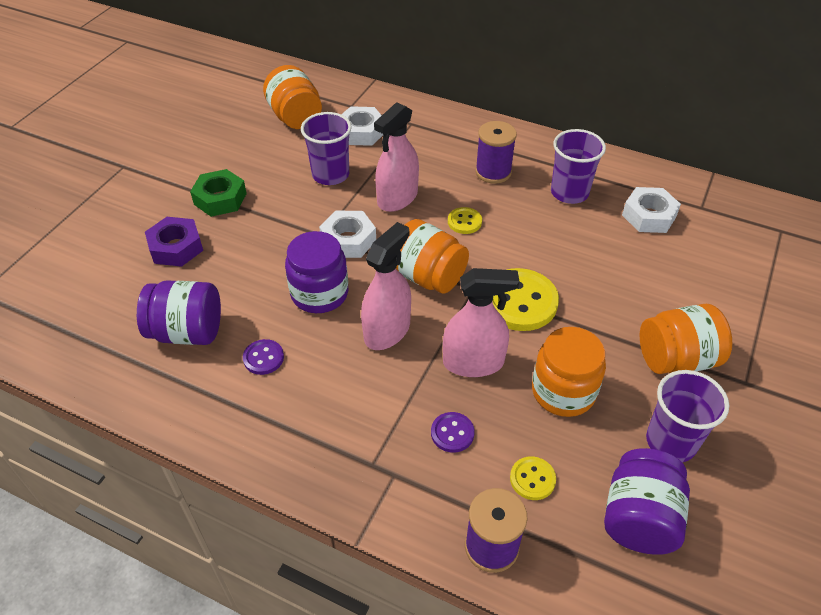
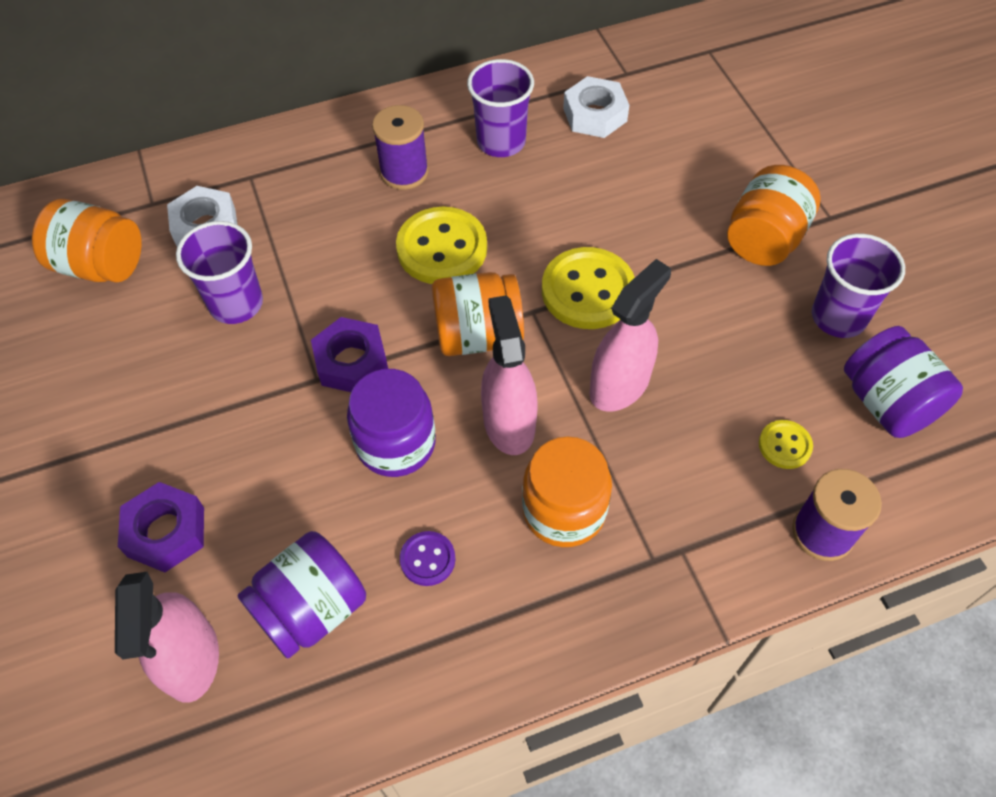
camera: 45 degrees left, 10 degrees up
green nut [190,169,247,217] -> none
white nut [319,210,376,258] -> purple nut [311,317,388,392]
pink spray bottle [374,103,419,212] -> pink spray bottle moved to [115,572,219,703]
purple button [431,412,475,453] -> none
yellow button [448,207,482,234] -> yellow button [396,207,487,284], size x1.98
orange jar [532,327,606,417] -> orange jar moved to [522,437,612,547]

